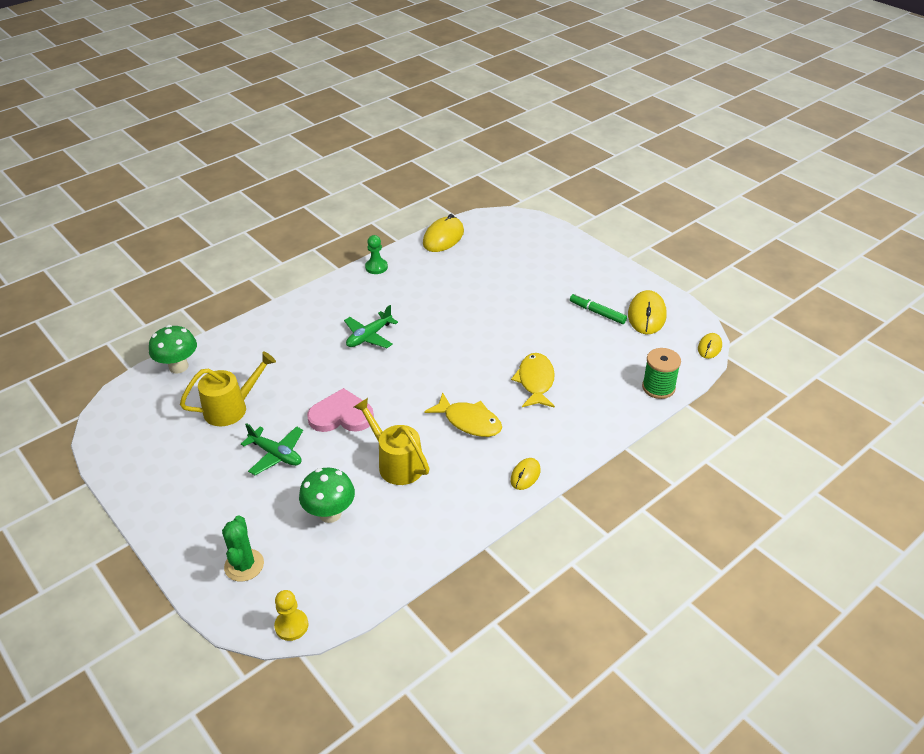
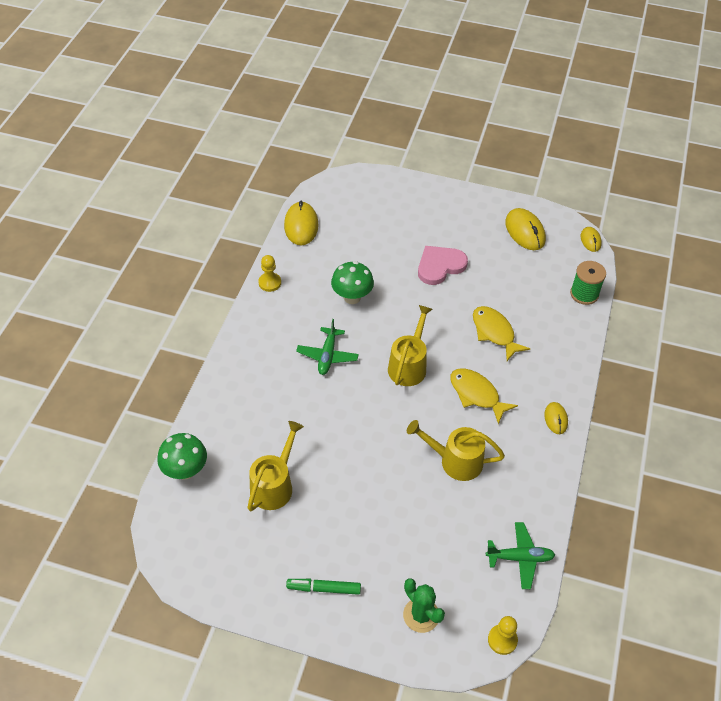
camera: 35 degrees left, 10 degrees up
green plane [241,423,303,475] -> green plane moved to [486,522,555,589]
green mushroom [299,468,355,523] -> green mushroom moved to [331,261,374,304]
pink heart [307,388,374,432] -> pink heart moved to [418,246,468,285]
green pawn [365,235,388,274] -> yellow pawn [258,255,281,292]
yellow fish [424,393,502,437] -> yellow fish turned 135 degrees counterclockwise [450,368,518,424]
green marker [570,293,627,324] -> green marker moved to [286,579,361,595]
none -> yellow watering can [388,305,433,386]

